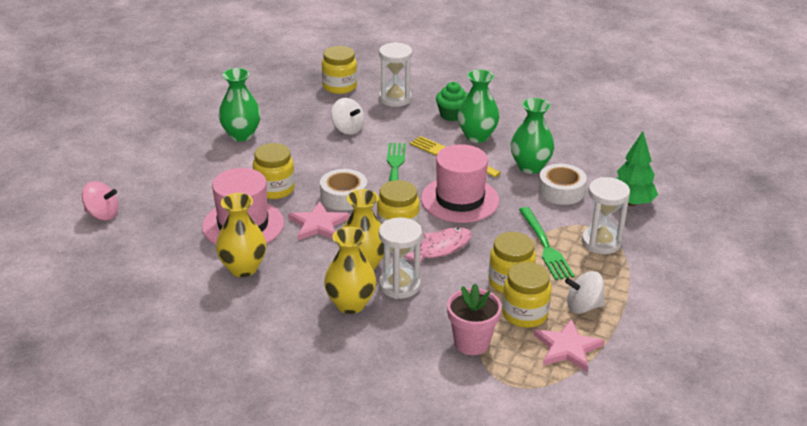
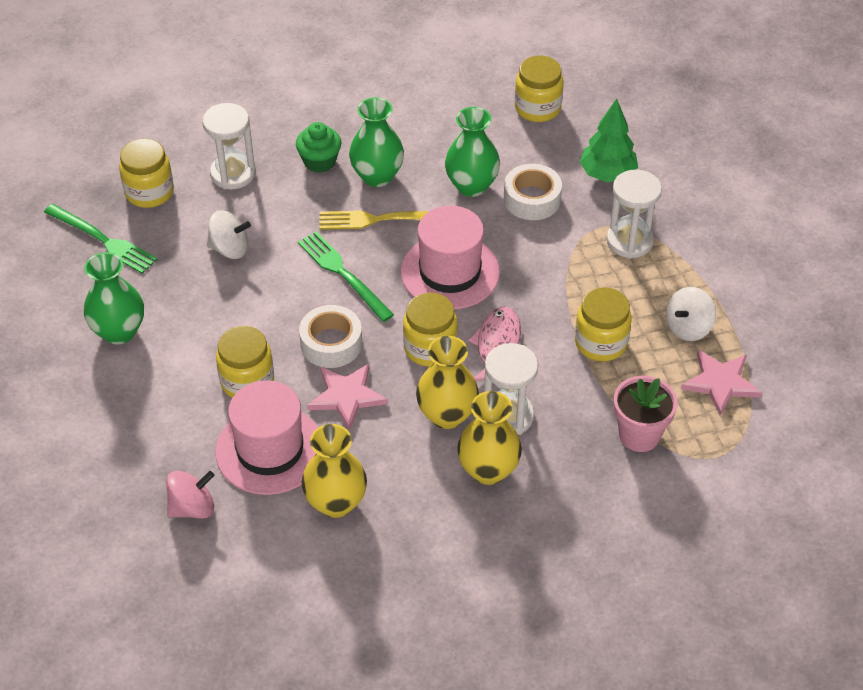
camera: 40 degrees left, 15 degrees up
pink spinning top [82,181,118,221] -> pink spinning top moved to [166,471,214,519]
yellow jar [502,262,551,328] -> yellow jar moved to [515,56,563,122]
green fork [519,207,575,280] -> green fork moved to [44,204,158,274]

